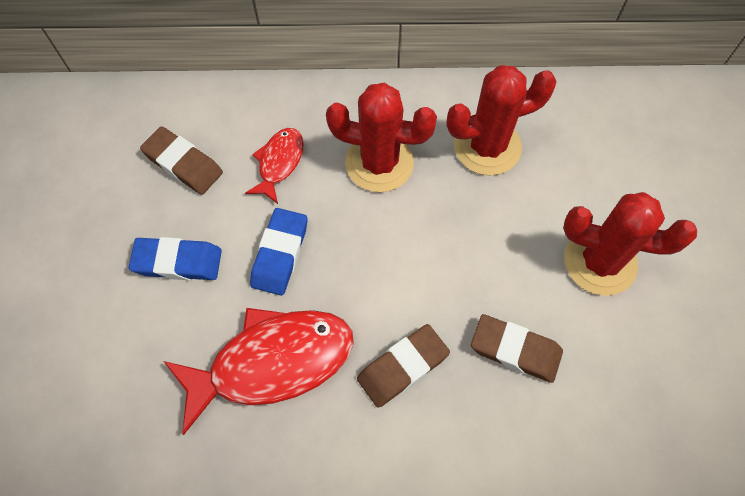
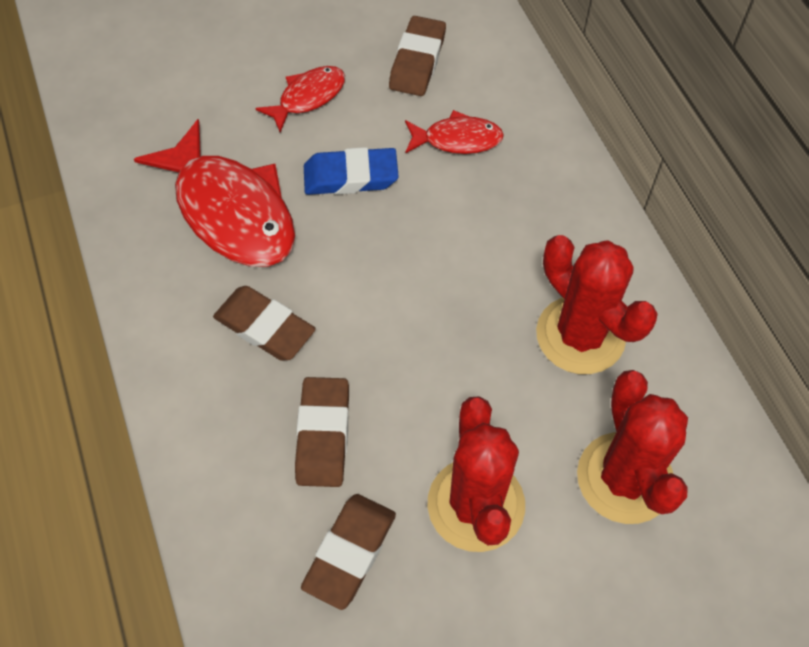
camera: 70 degrees right, 5 degrees down
blue eraser [129,237,222,280] -> red fish [255,66,345,132]
red cactus [326,83,437,192] -> red cactus moved to [577,370,688,524]
none -> brown eraser [301,494,396,610]

